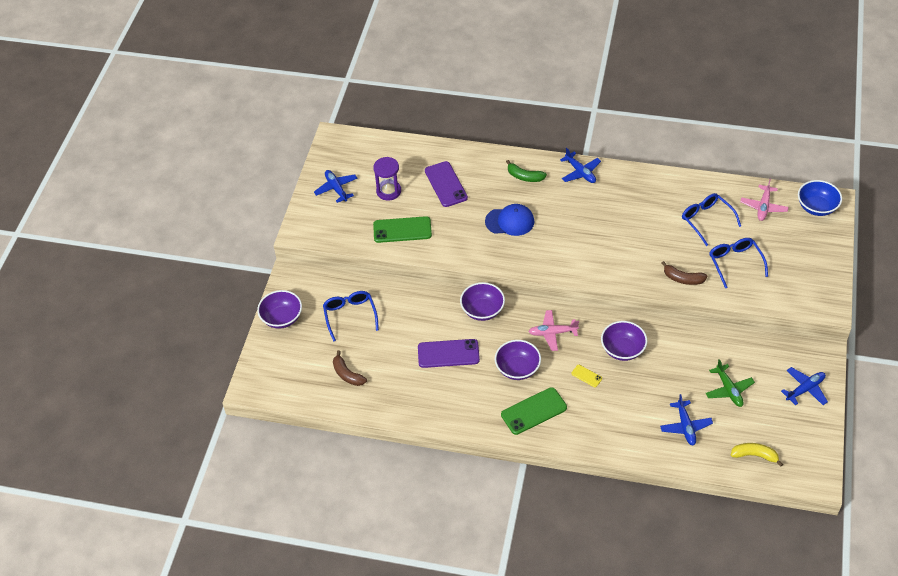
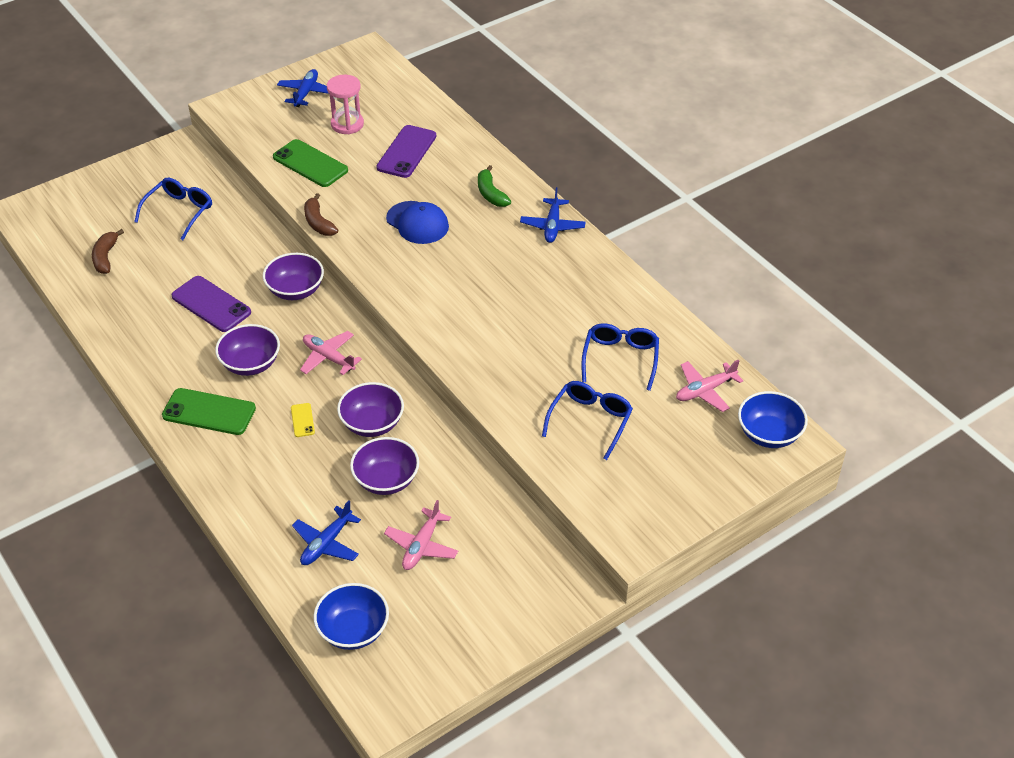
camera: 40 degrees right, 5 degrees down
purple bowl [257,290,302,329] -> purple bowl moved to [350,437,419,495]
purple hourglass [373,157,401,201] -> pink hourglass [327,75,364,134]
brown banana [662,261,708,285] -> brown banana moved to [304,193,338,236]
green plane [706,359,755,407] -> pink plane [384,500,458,570]
yellow banana [731,443,783,467] -> blue bowl [313,583,389,650]
blue plane [781,367,828,405] -> none

